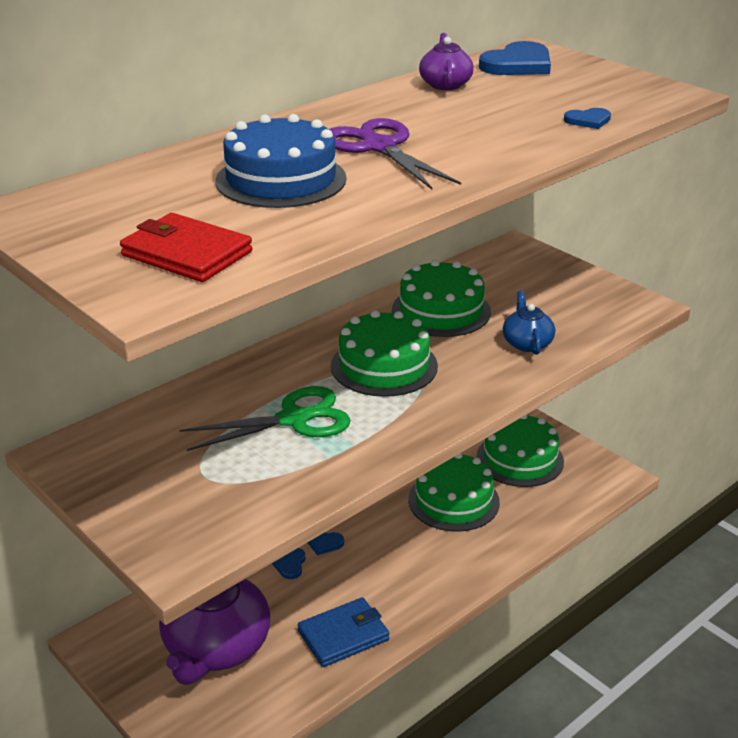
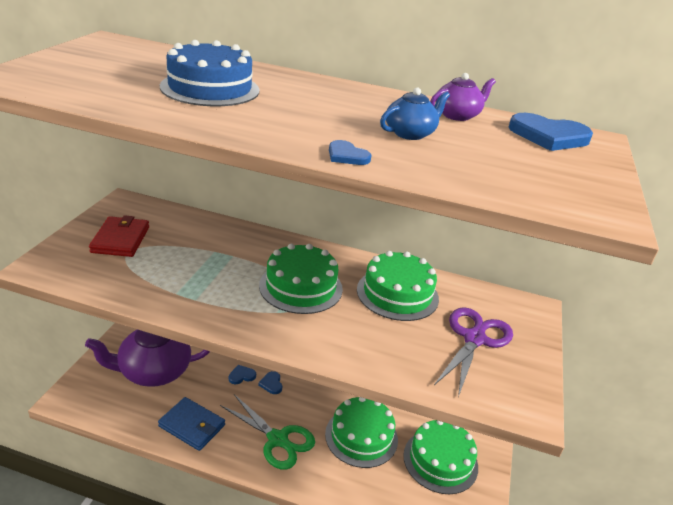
camera: 55 degrees right, 0 degrees up
red wallet [120,213,252,282] -> red wallet moved to [89,215,149,257]
green scissors [179,386,350,451] -> green scissors moved to [220,394,315,470]
purple scissors [329,118,461,189] -> purple scissors moved to [434,307,513,397]
blue teapot [503,291,555,355] -> blue teapot moved to [380,87,450,140]
blue heart [564,108,611,129] -> blue heart moved to [329,140,372,165]

